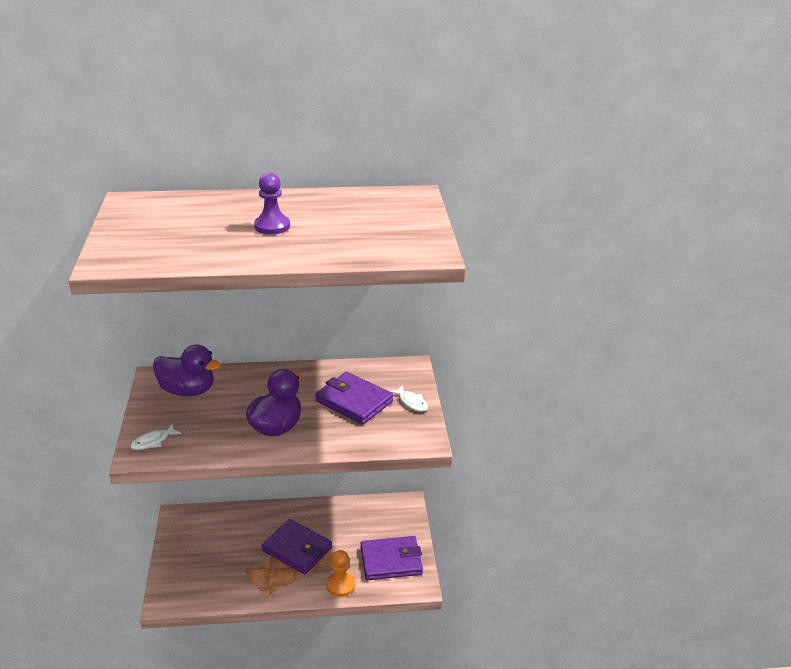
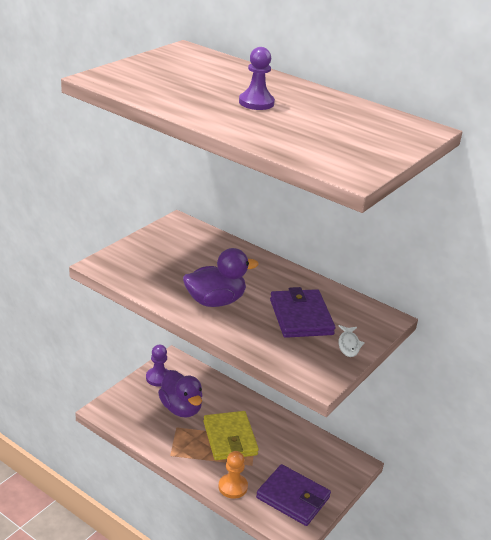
camera: 40 degrees right, 0 degrees up
white fish [130,424,181,450] -> none
purple duck [153,344,221,396] -> purple duck moved to [158,370,203,418]
purple wallet [262,519,332,575] -> yellow wallet [203,411,259,460]
none -> purple pawn [146,345,169,387]

